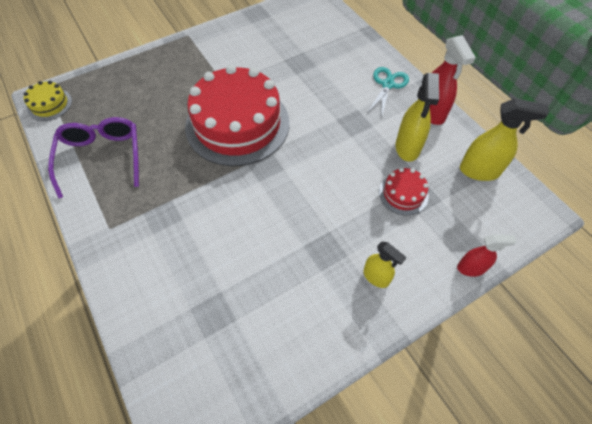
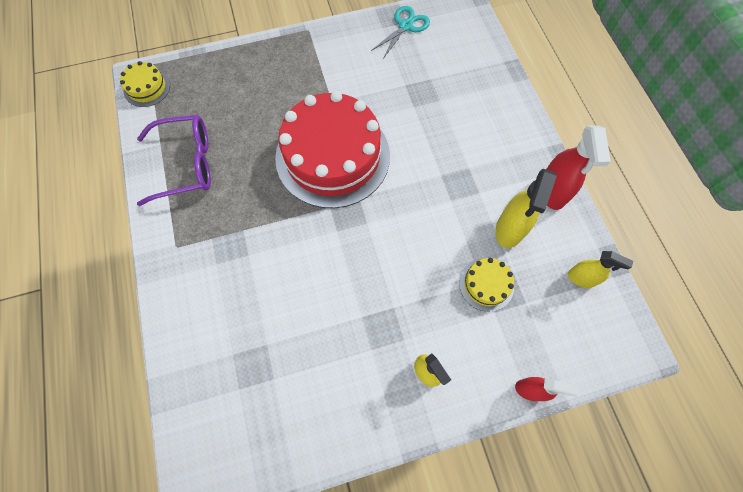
camera: 15 degrees right, 10 degrees up
purple glasses [48,117,139,199] -> purple glasses turned 75 degrees clockwise [137,115,211,206]
turquoise scissors [367,67,409,115] -> turquoise scissors moved to [371,6,430,59]
red cake [379,168,429,215] -> yellow cake [459,258,514,312]
yellow spray bottle [460,98,549,181] -> yellow spray bottle [568,251,633,288], size x0.63

